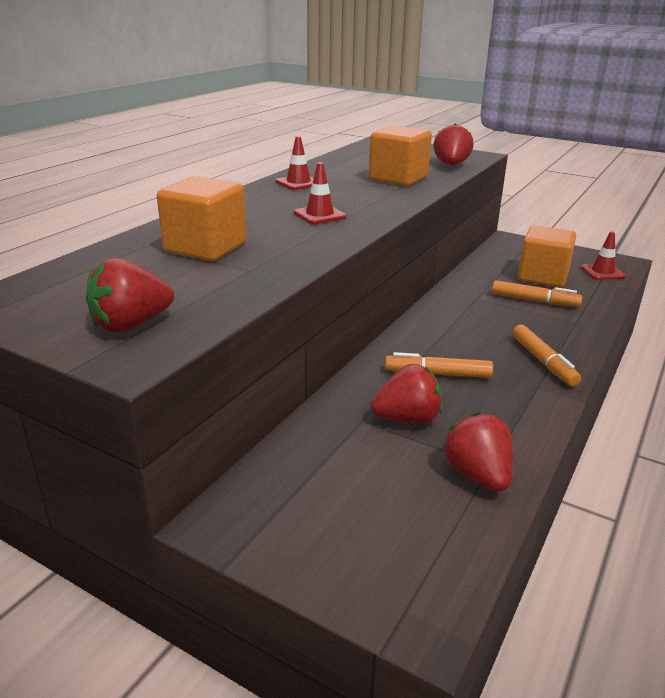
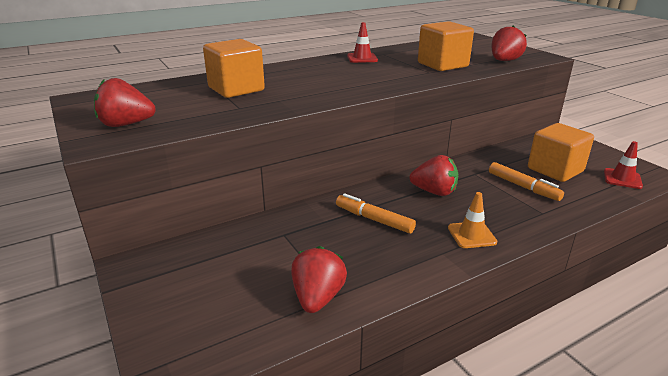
camera: 30 degrees right, 0 degrees up
red traffic cone [294,162,346,224] -> none
red strawberry [371,364,442,424] -> red strawberry moved to [410,155,458,196]
orange marker [513,325,581,386] -> orange traffic cone [448,192,497,248]

